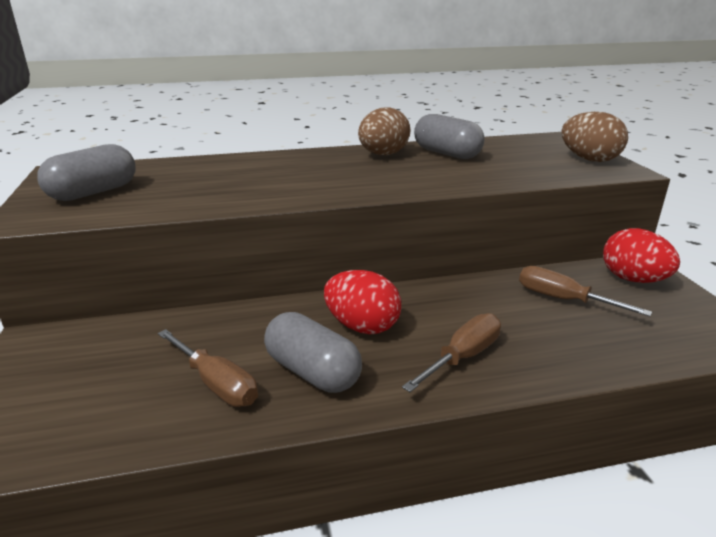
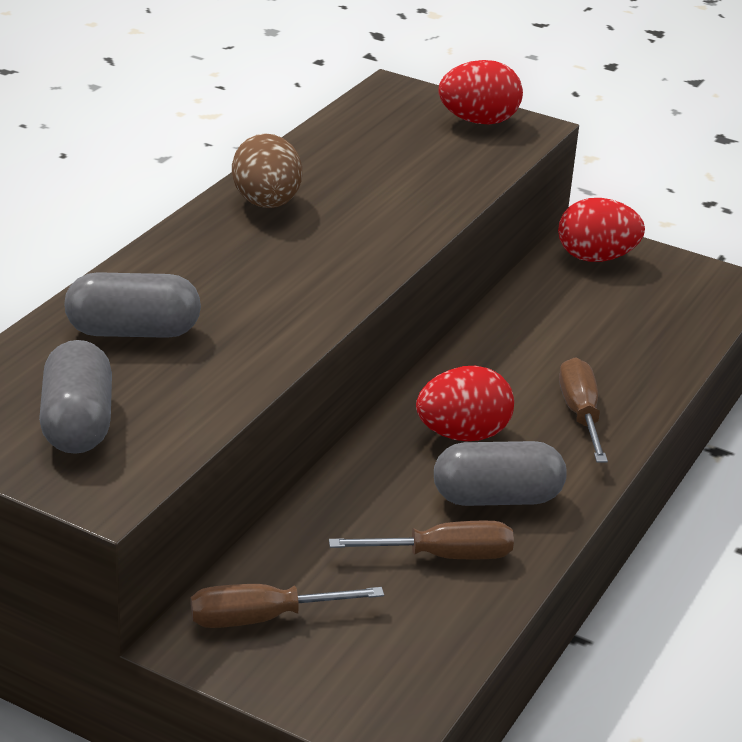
camera: 50 degrees left, 5 degrees up
grey capsule [414,114,485,159] -> grey capsule moved to [64,272,201,338]
brown screwdriver [519,266,652,317] -> brown screwdriver moved to [191,584,384,628]
brown egg [561,112,628,162] -> red egg [438,60,523,125]

